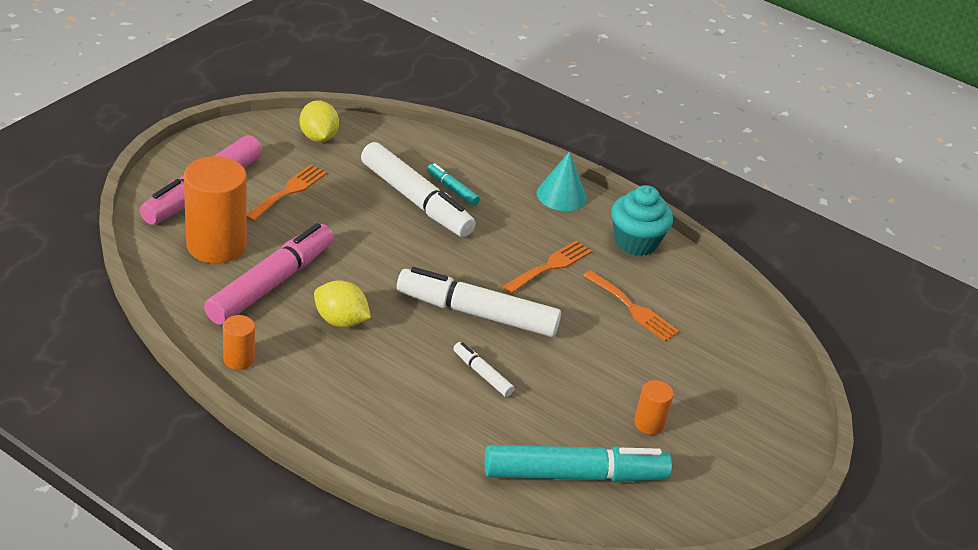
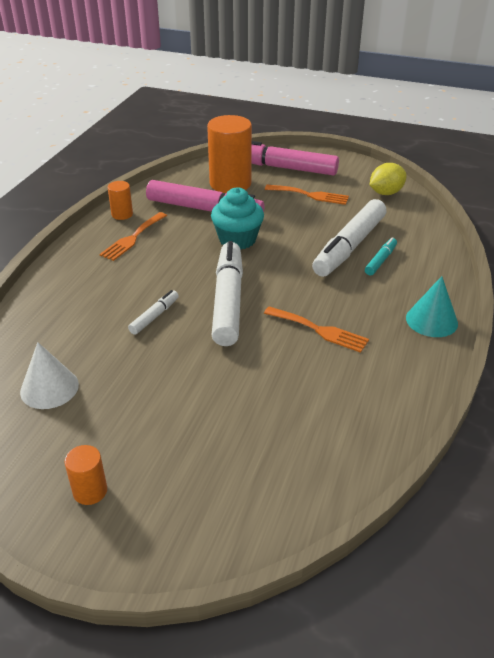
camera: 80 degrees right, 0 degrees up
yellow lemon [314,280,371,328] -> none
turquoise marker [485,445,672,482] -> white cone [20,342,79,409]
orange fork [583,270,679,342] -> orange fork moved to [99,212,167,261]
turquoise cupcake [611,185,673,256] -> turquoise cupcake moved to [211,187,264,250]
orange cylinder [634,380,674,435] -> orange cylinder moved to [64,445,107,505]

